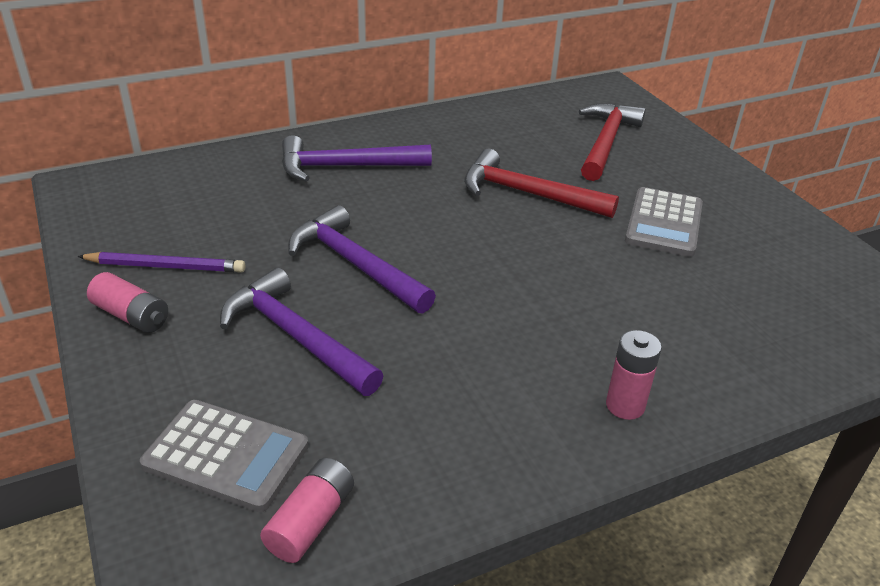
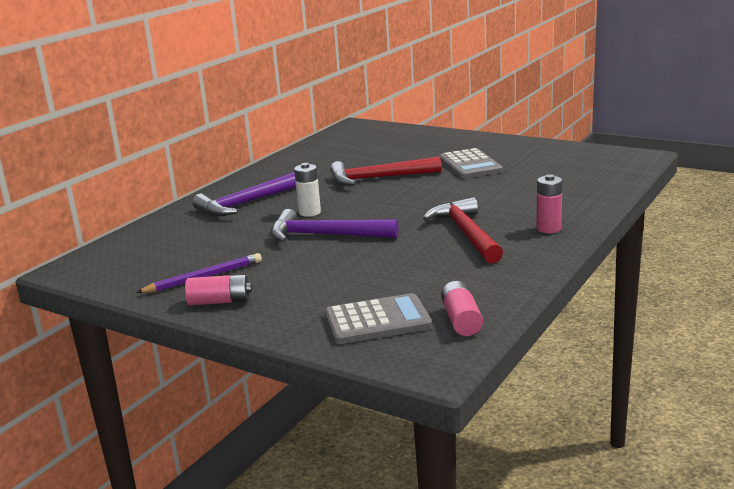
camera: 30 degrees left, 15 degrees down
purple hammer [220,268,383,396] -> none
red hammer [579,103,646,181] -> red hammer moved to [423,197,503,263]
none -> white battery [294,163,321,217]

